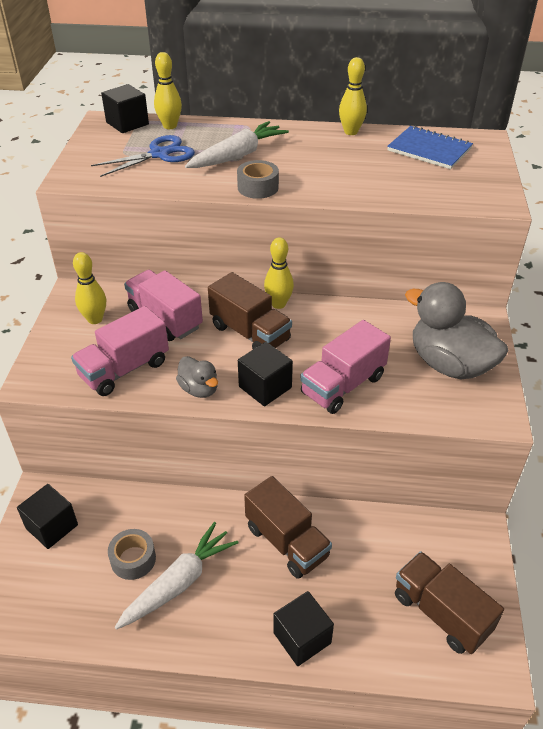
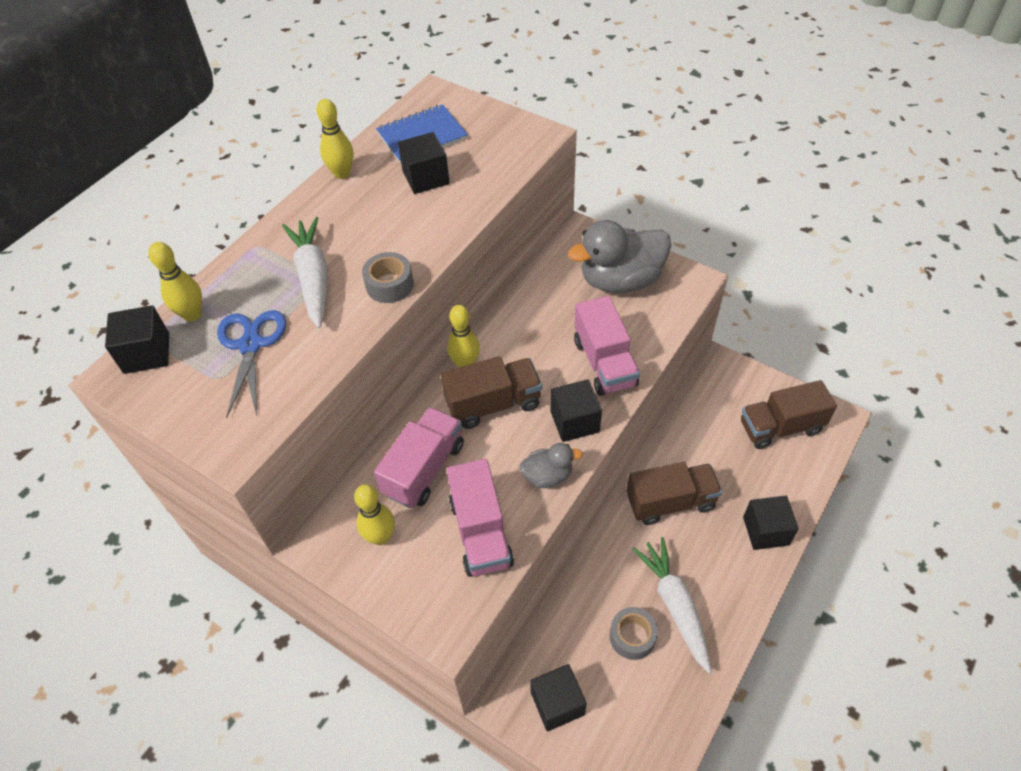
camera: 60 degrees left, 10 degrees up
pink truck [124,270,203,341] -> pink truck turned 135 degrees clockwise [374,407,464,508]
none -> black cube [398,132,450,194]

